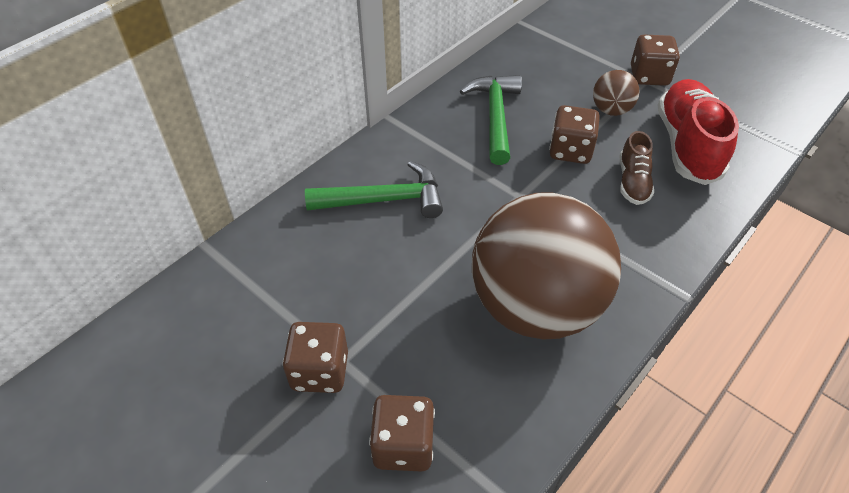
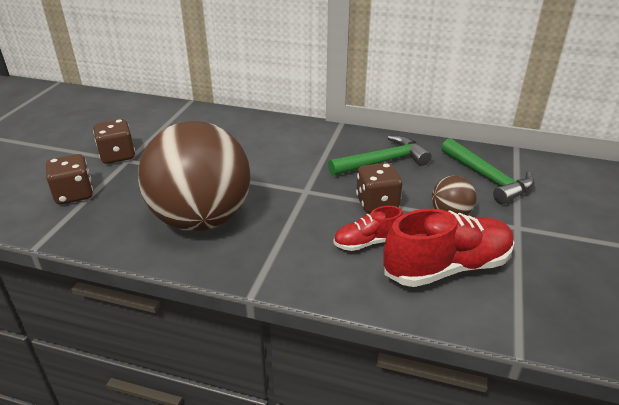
camera: 65 degrees right, 15 degrees down
green hammer [305,161,443,218] -> green hammer moved to [441,138,535,204]
brown shoe [620,131,654,205] -> red shoe [333,206,403,251]
brown dice [631,35,680,86] -> none

